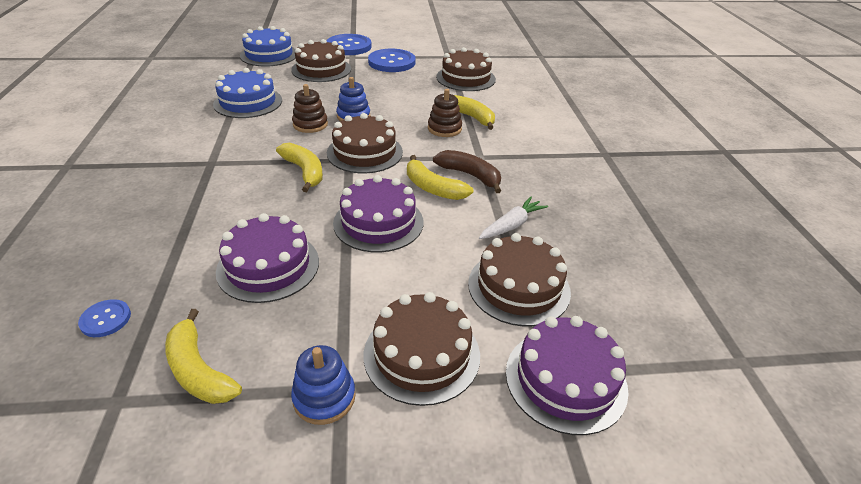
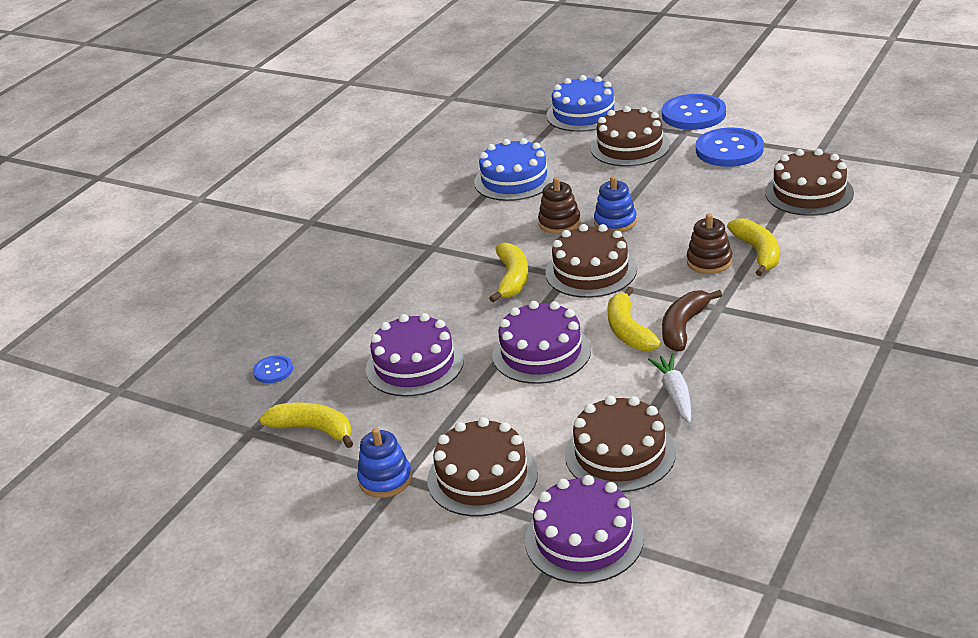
camera: 40 degrees right, 5 degrees down
yellow banana [165,309,242,404] -> yellow banana turned 120 degrees clockwise [260,402,353,448]
brown banana [433,150,501,193] -> brown banana turned 135 degrees counterclockwise [662,290,722,352]
white carrot [479,197,548,239] -> white carrot turned 90 degrees counterclockwise [648,354,691,423]

